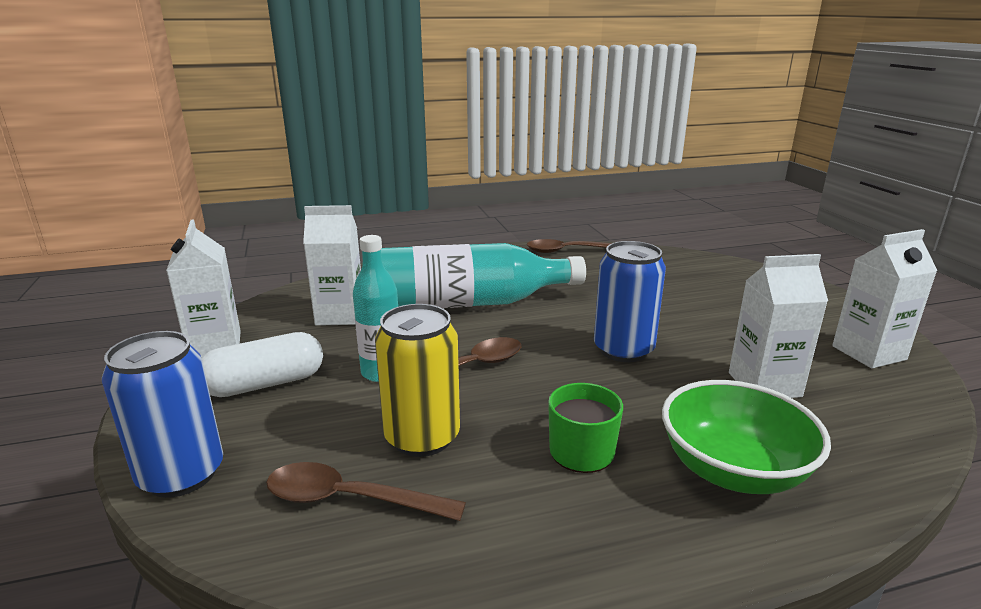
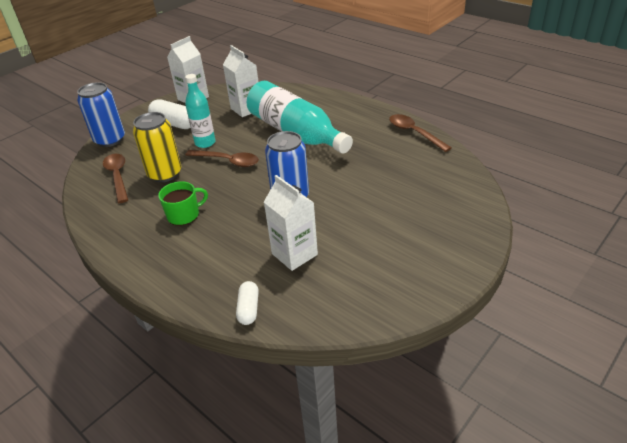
camera: 60 degrees right, 15 degrees up
green bowl [662,380,831,494] -> none
white carton [832,229,937,369] -> none
none -> white capsule [236,281,259,325]

